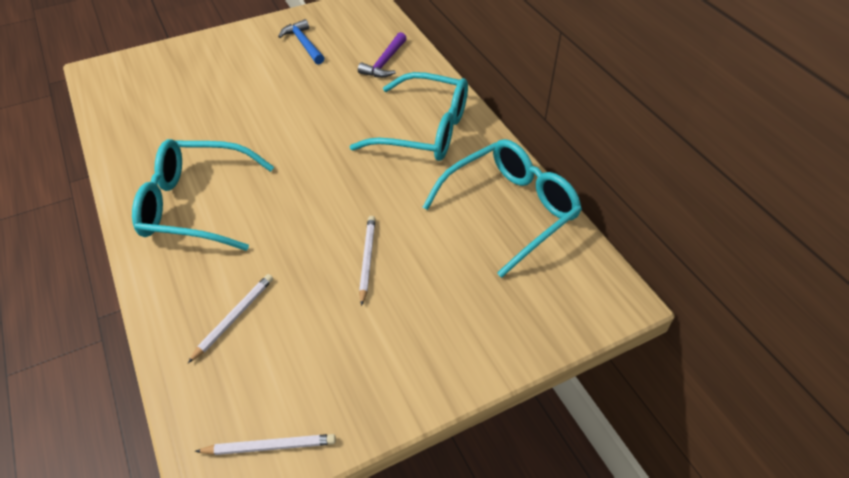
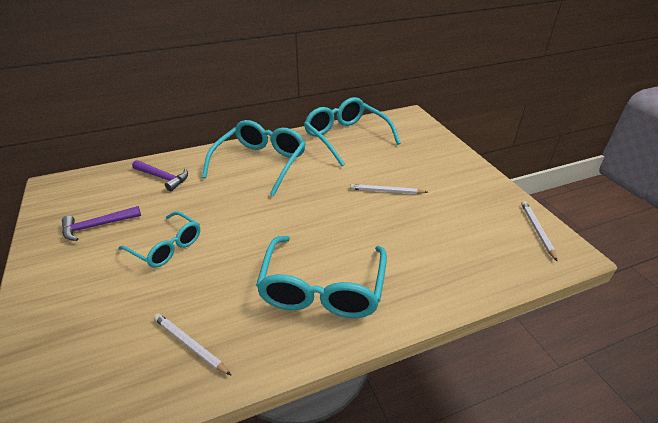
camera: 85 degrees left, 10 degrees down
white pencil [188,274,273,363] -> white pencil moved to [154,313,231,375]
blue hammer [278,19,324,65] -> purple hammer [62,206,141,241]
none -> turquoise glasses [119,212,200,268]

